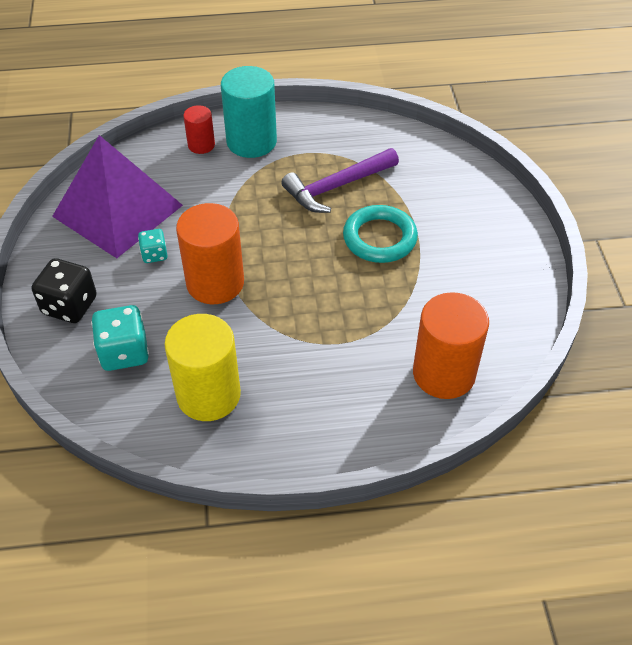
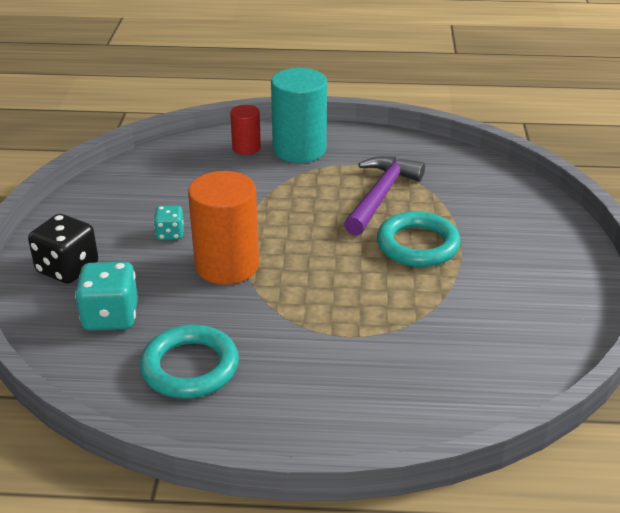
camera: 10 degrees right, 15 degrees down
purple pyramid [52,135,183,258] -> none
yellow cylinder [164,314,241,421] -> turquoise ring [140,325,239,398]
purple hammer [281,148,399,213] -> purple hammer turned 135 degrees clockwise [344,156,425,236]
orange cylinder [413,292,489,399] -> none

